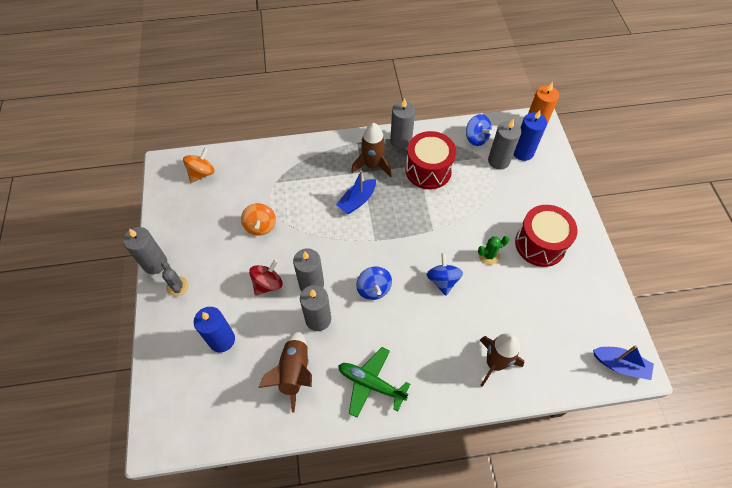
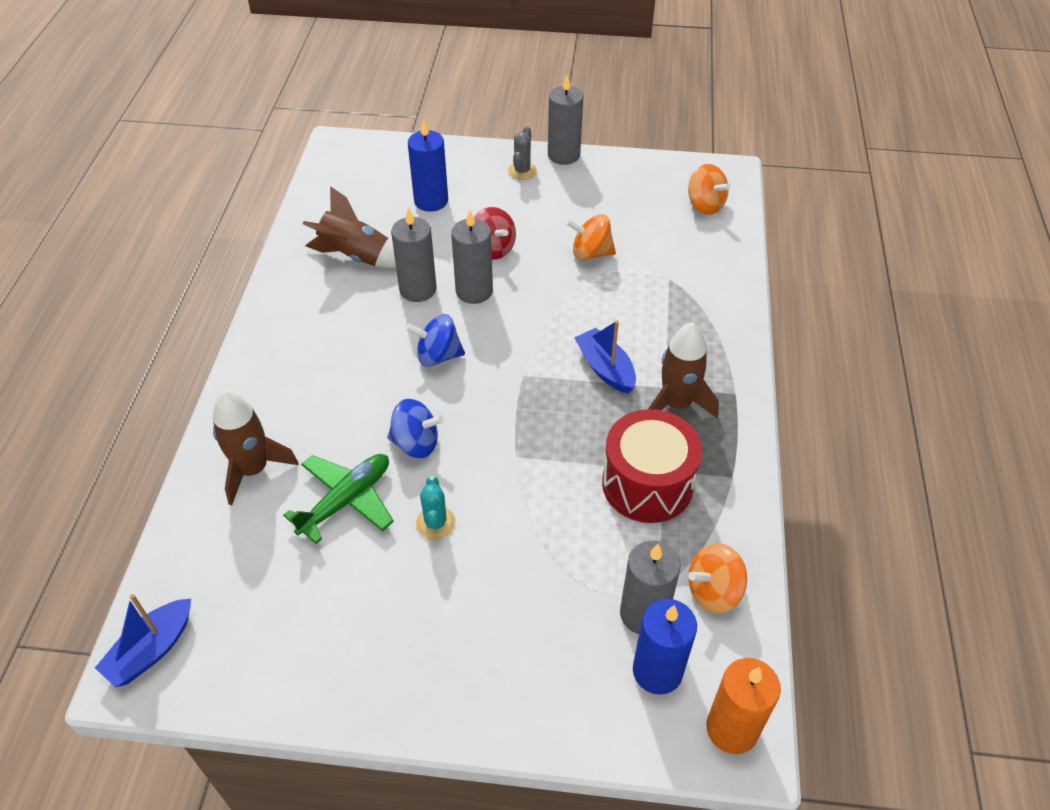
camera: 105 degrees right, 10 degrees down
grey cactus [161,261,189,297] -> grey cactus turned 60 degrees counterclockwise [508,126,537,180]
green plane [338,347,410,418] -> green plane moved to [283,454,394,544]
grey candle [390,98,415,150] -> none
blue spinning top [466,114,492,146] -> orange spinning top [688,543,747,613]
green cactus [478,236,509,265] -> turquoise cactus [416,476,456,540]
red drum [515,205,578,267] -> none

